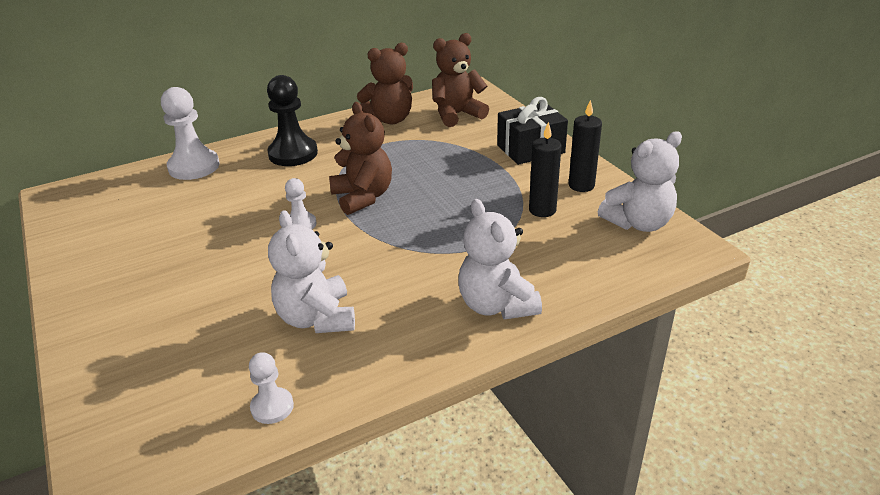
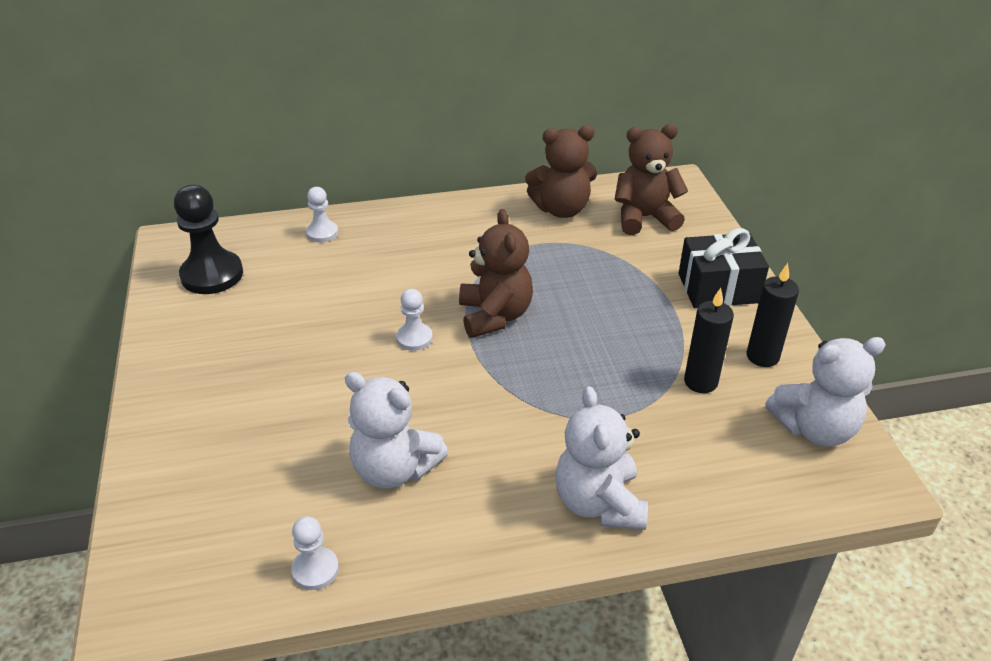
camera: 15 degrees right, 5 degrees up
white pawn [161,87,219,180] -> white pawn [306,187,338,242], size x0.55
black pawn [267,75,318,166] -> black pawn moved to [174,185,243,294]
white teddy bear [268,210,355,333] -> white teddy bear turned 60 degrees counterclockwise [345,372,448,488]

